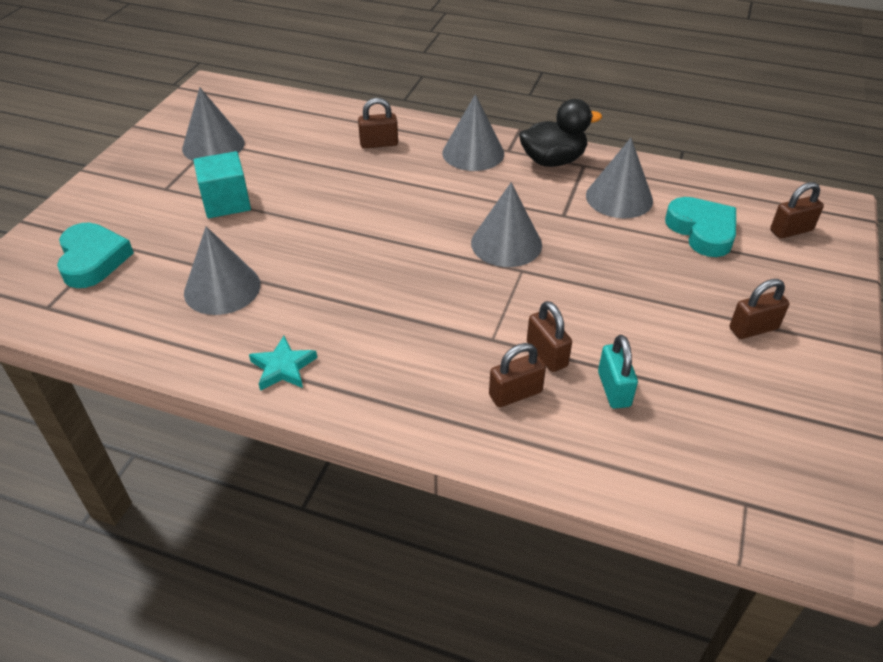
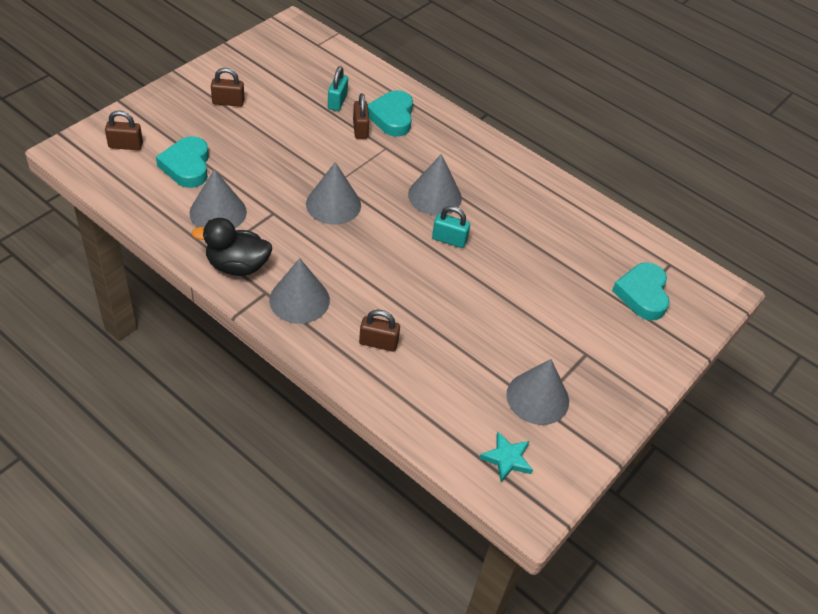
camera: 165 degrees left, 5 degrees up
grey cone [184,226,261,315] -> grey cone moved to [408,154,462,216]
turquoise cube [193,151,251,218] -> none
turquoise star [249,336,317,391] -> turquoise star moved to [479,432,533,482]
brown padlock [489,343,546,407] -> turquoise heart [368,90,413,137]
none -> turquoise padlock [432,206,470,248]

